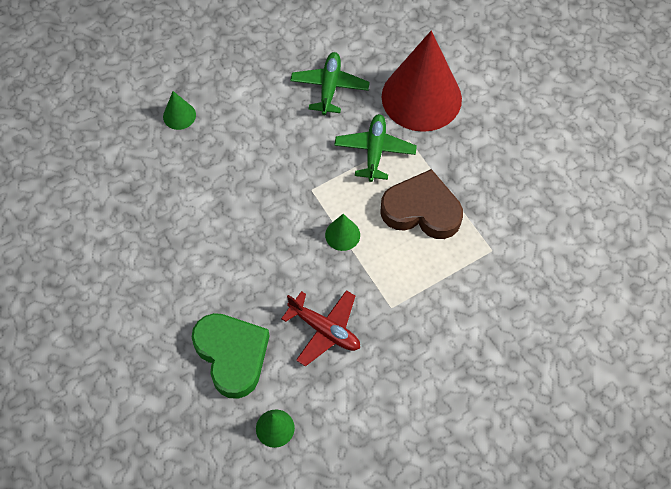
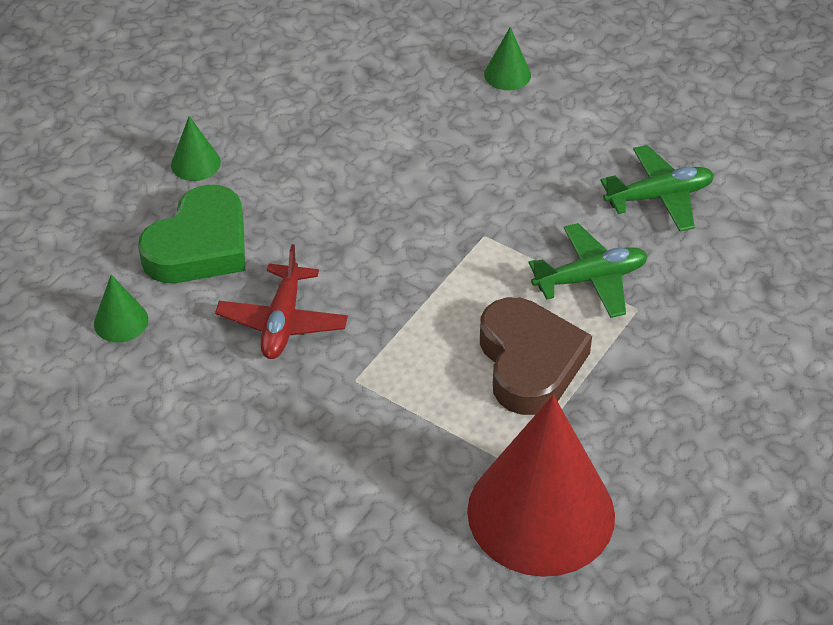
camera: 65 degrees right, 15 degrees down
green cone [325,214,360,251] -> green cone moved to [171,116,221,181]
red cone [382,31,462,132] -> red cone moved to [467,395,615,577]

